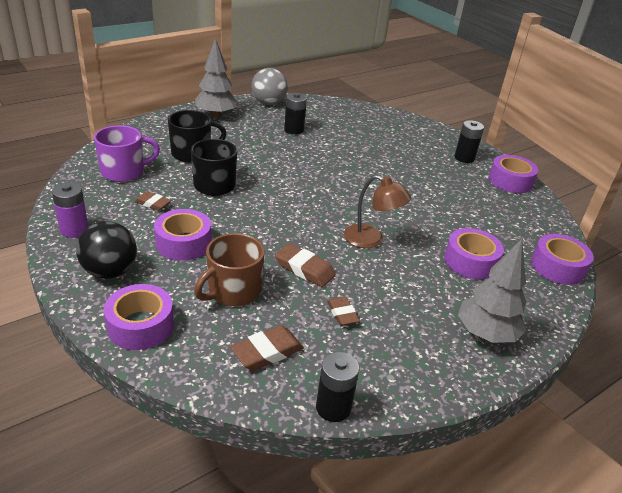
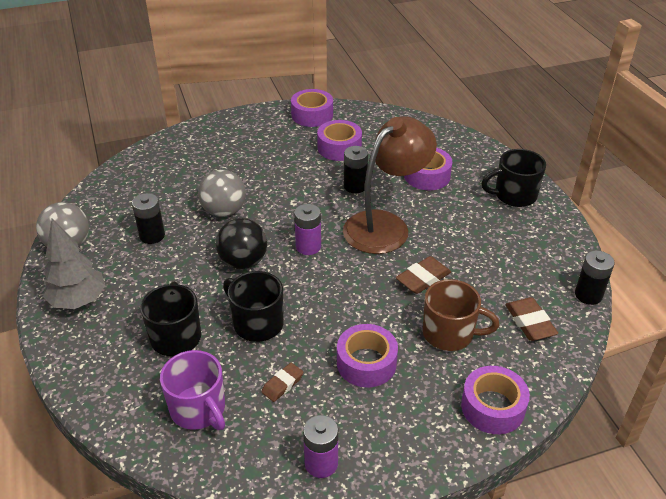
camera: 70 degrees left, 5 degrees up
black ball [76,221,137,279] -> black ball moved to [216,218,267,269]
purple mug [94,125,160,182] -> purple mug turned 150 degrees clockwise [160,350,225,430]
brown mug [194,233,265,306] -> brown mug turned 45 degrees counterclockwise [423,279,499,351]
brown eraser [327,297,360,326] -> none
brown lamp [344,175,411,248] -> brown lamp [343,116,437,254], size x1.69
black battery [455,120,484,163] -> black battery moved to [344,146,368,193]
grey tree [458,239,526,343] -> black mug [481,149,546,207]
purple tape [531,234,594,285] -> purple tape moved to [317,120,362,161]
none -> grey ball [198,169,246,217]
none -> purple battery [294,204,321,255]

